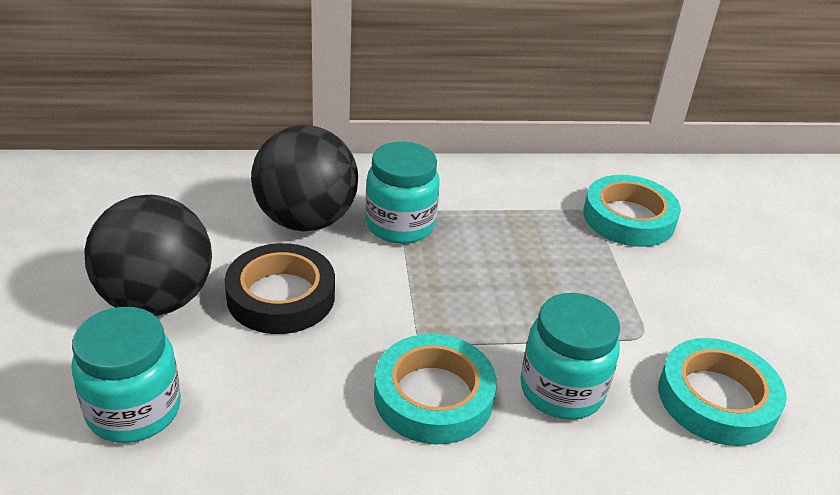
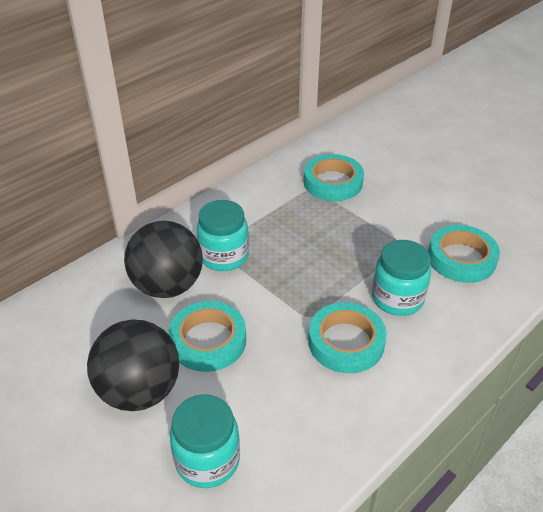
camera: 35 degrees left, 5 degrees up
black tape [225,243,335,334] -> turquoise tape [169,301,246,372]

